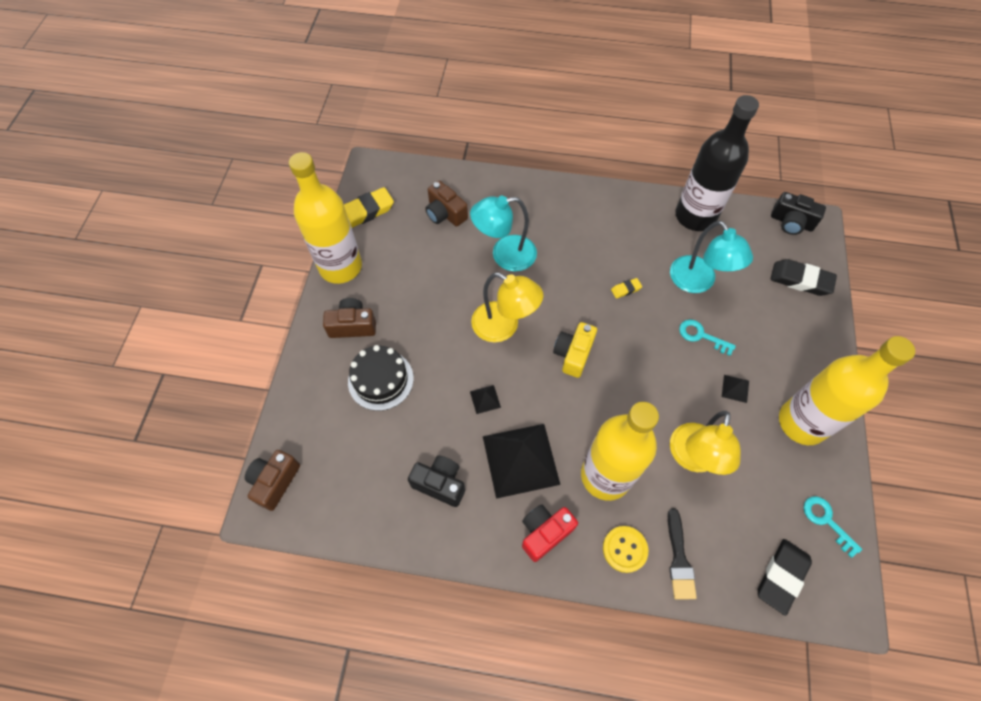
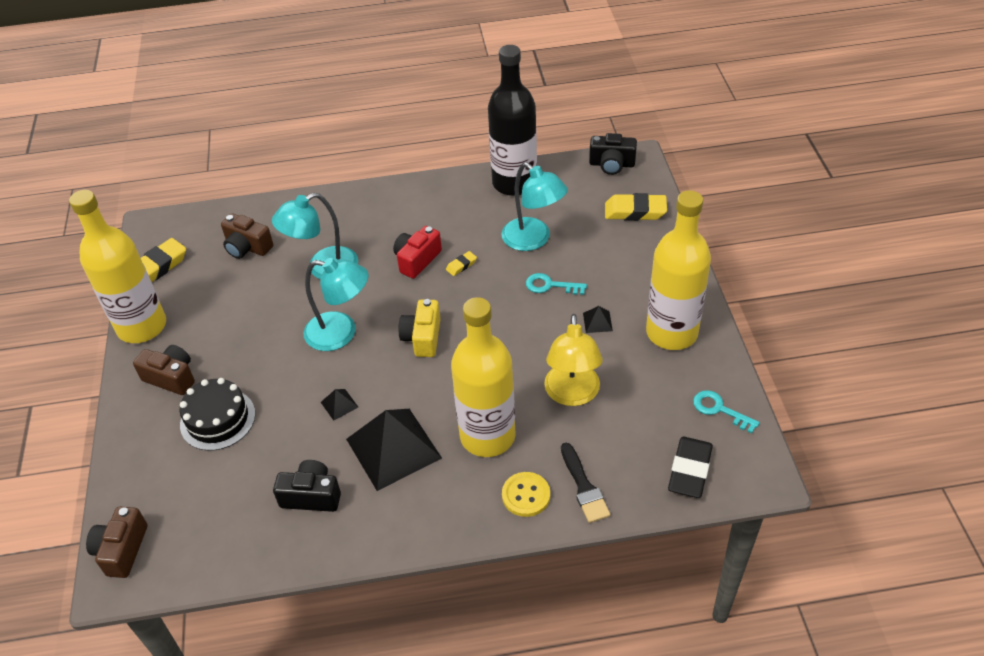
camera: 15 degrees left, 15 degrees down
brown camera [323,298,376,338] -> brown camera turned 45 degrees clockwise [133,345,195,395]
yellow lamp [471,272,543,342] -> turquoise lamp [304,258,368,351]
red camera [522,505,578,562] -> red camera moved to [393,226,442,279]
black eraser [770,259,837,296] -> yellow eraser [605,193,667,221]

